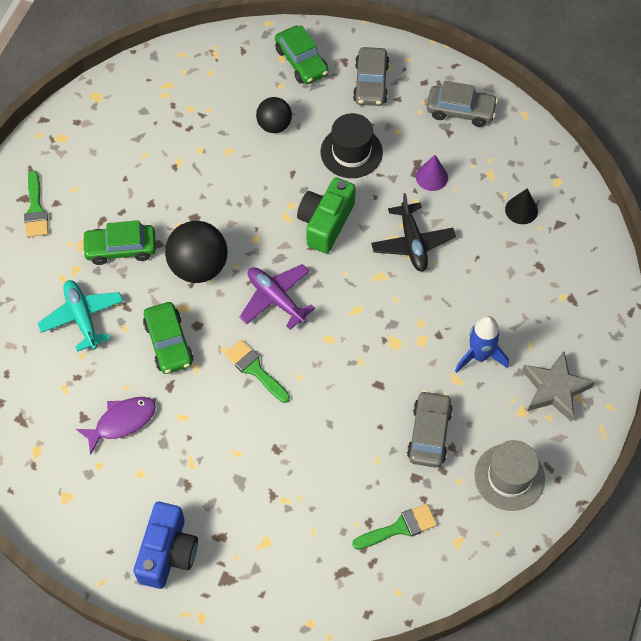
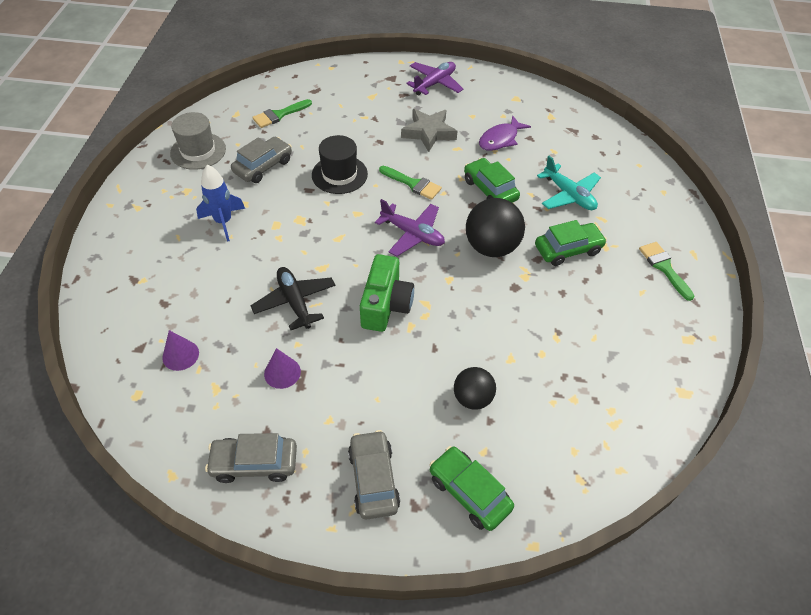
camera: 165 degrees right, 10 degrees down
blue camera [134,502,198,589] -> purple plane [406,62,463,96]
black hat [320,113,383,178] -> black hat moved to [312,135,368,194]
grey car [407,390,453,468] -> grey car turned 135 degrees counterclockwise [231,137,292,183]
black cone [505,188,538,224] -> purple cone [162,330,199,371]
grey star [522,351,595,422] -> grey star moved to [401,109,457,152]

